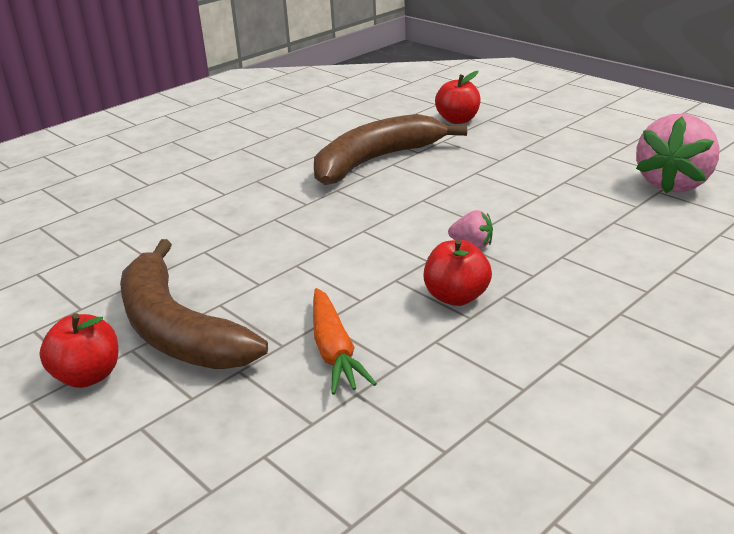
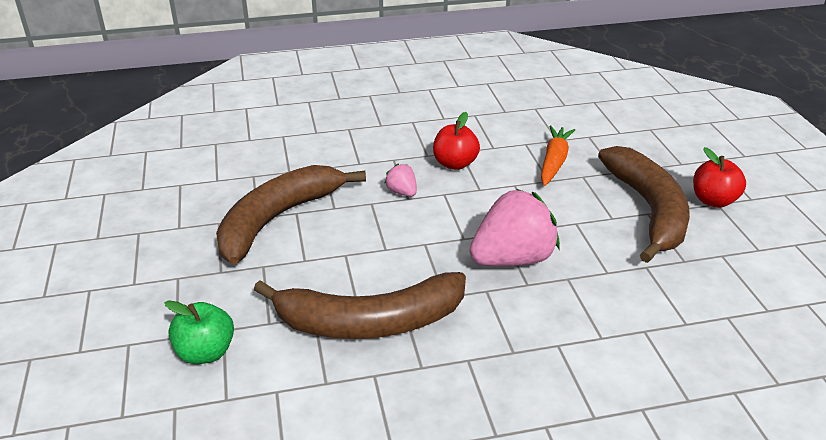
camera: 150 degrees left, 5 degrees up
red apple [435,71,481,124] -> green apple [165,300,234,364]
pink strawberry [636,114,719,194] -> pink strawberry moved to [469,189,560,266]
none -> brown banana [216,165,366,264]

